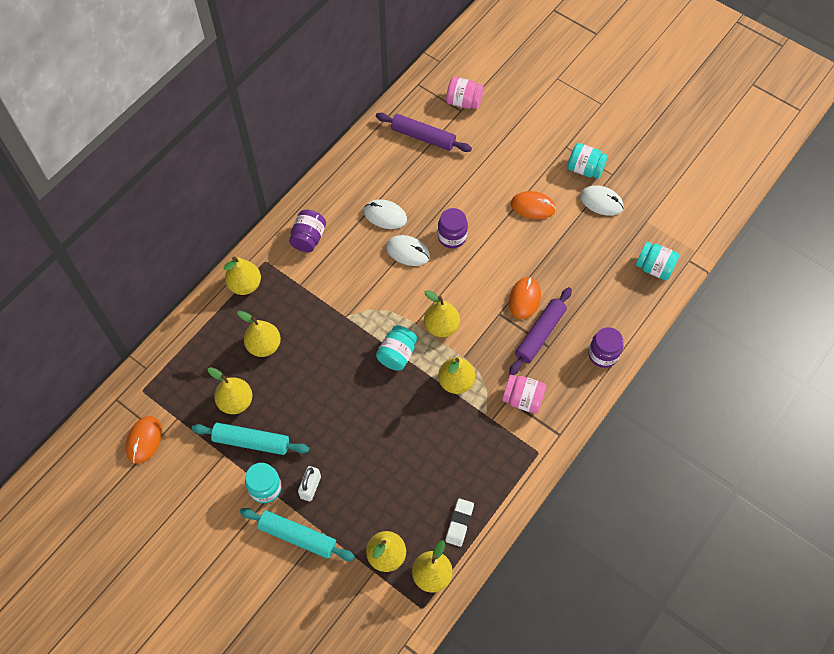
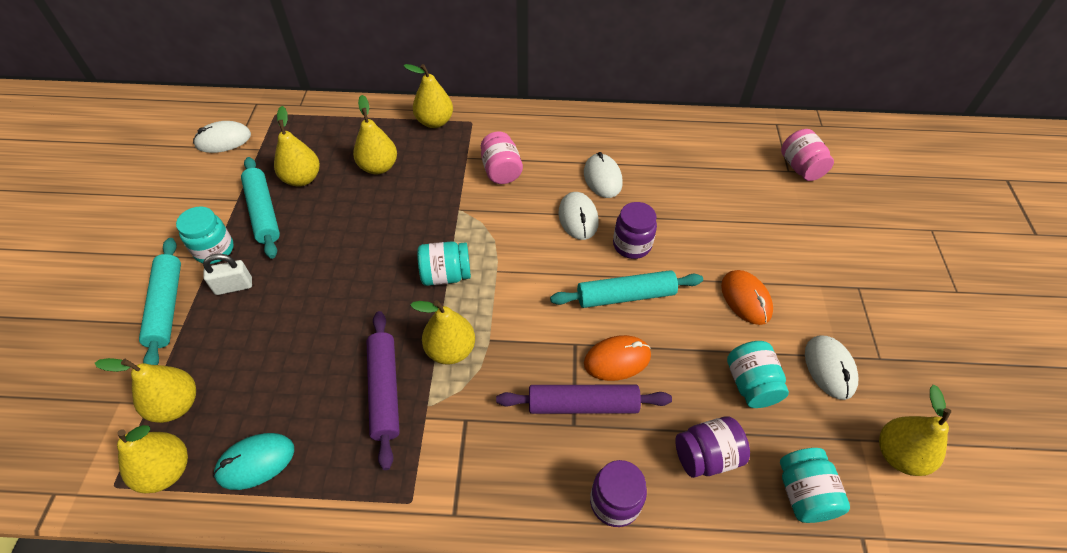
camera: 55 degrees right, 10 degrees down
orange mouse [125,416,162,464] -> white mouse [193,121,251,153]
purple jar [289,209,326,252] -> purple jar moved to [675,416,750,478]
purple rolling pin [376,113,472,152] -> purple rolling pin moved to [367,311,400,470]
yellow pear [424,290,460,337] -> yellow pear moved to [879,385,951,476]
white eraser [445,498,474,547] -> turquoise mouse [213,433,294,490]
pink jar [502,375,546,413] -> pink jar moved to [481,132,523,184]
turquoise jar [567,143,608,179] -> turquoise jar moved to [727,341,789,408]
none -> turquoise rolling pin [550,270,703,308]

